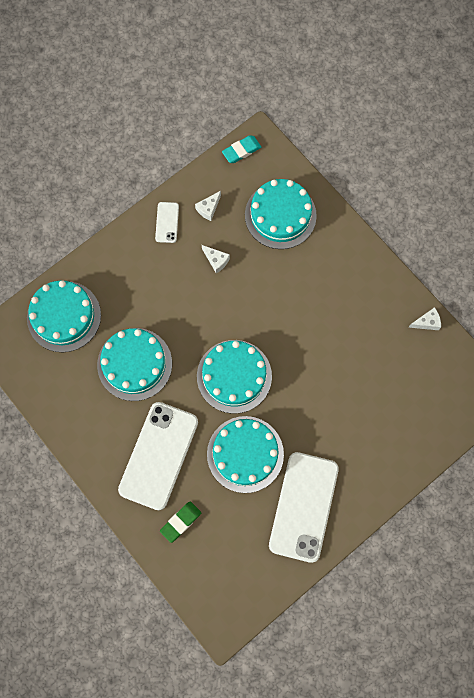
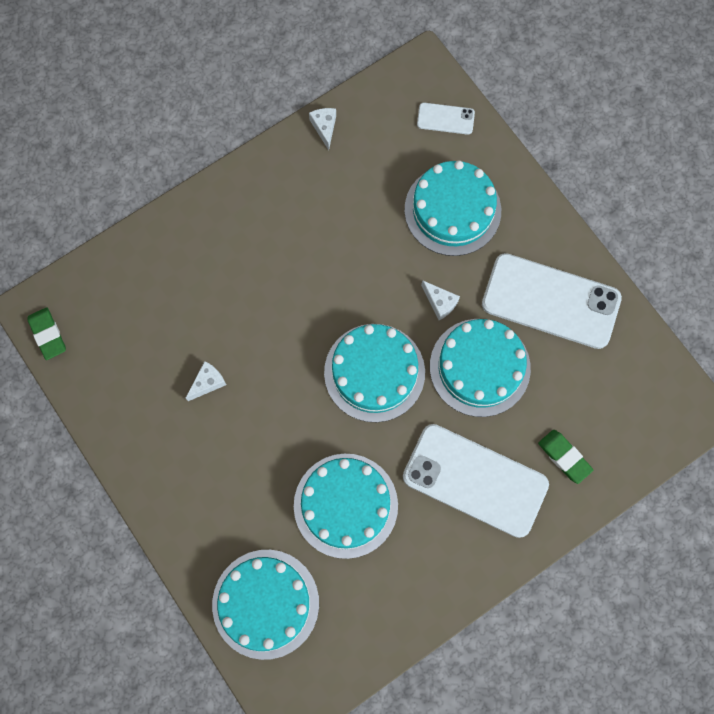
camera: 85 degrees left, 0 degrees up
white phone [155,202,179,243] -> white phone moved to [417,103,475,135]
white cheese [195,191,221,221] -> white cheese moved to [421,280,460,320]
turquoise eraser [222,135,261,163] -> green eraser [28,307,66,360]
turquoise cake [245,179,317,249] -> turquoise cake moved to [404,161,501,256]

